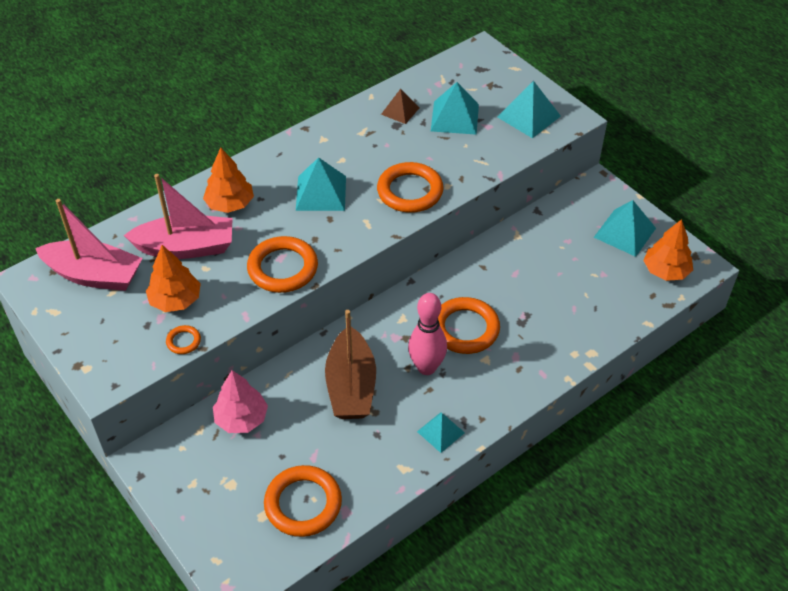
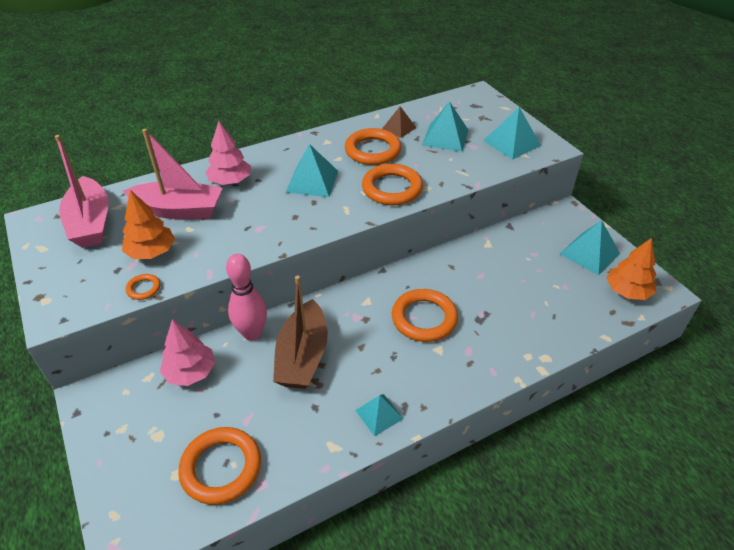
camera: 10 degrees right, 5 degrees down
pink boat [35,199,143,291] -> pink boat turned 45 degrees clockwise [55,135,108,248]
orange tree [203,147,254,213] -> pink tree [206,121,251,185]
orange ring [247,236,318,293] -> orange ring moved to [345,128,401,165]
pink bowling pin [408,293,447,375] -> pink bowling pin moved to [226,254,267,341]

